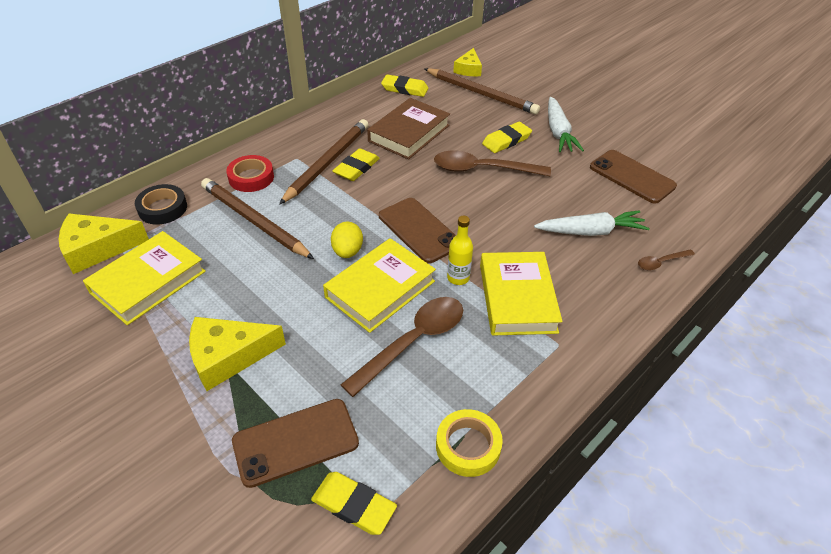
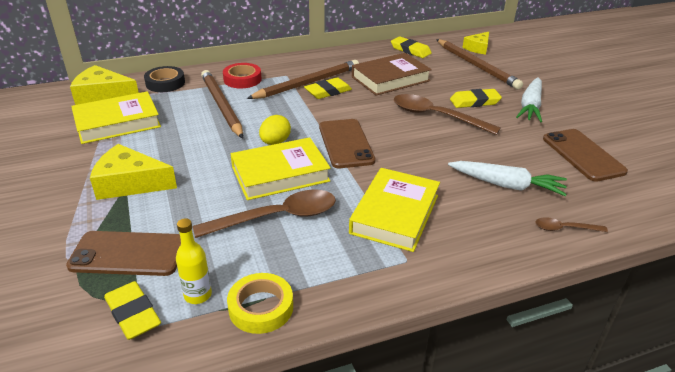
camera: 25 degrees right, 10 degrees down
yellow bottle [447,216,473,285] -> yellow bottle moved to [176,218,212,304]

